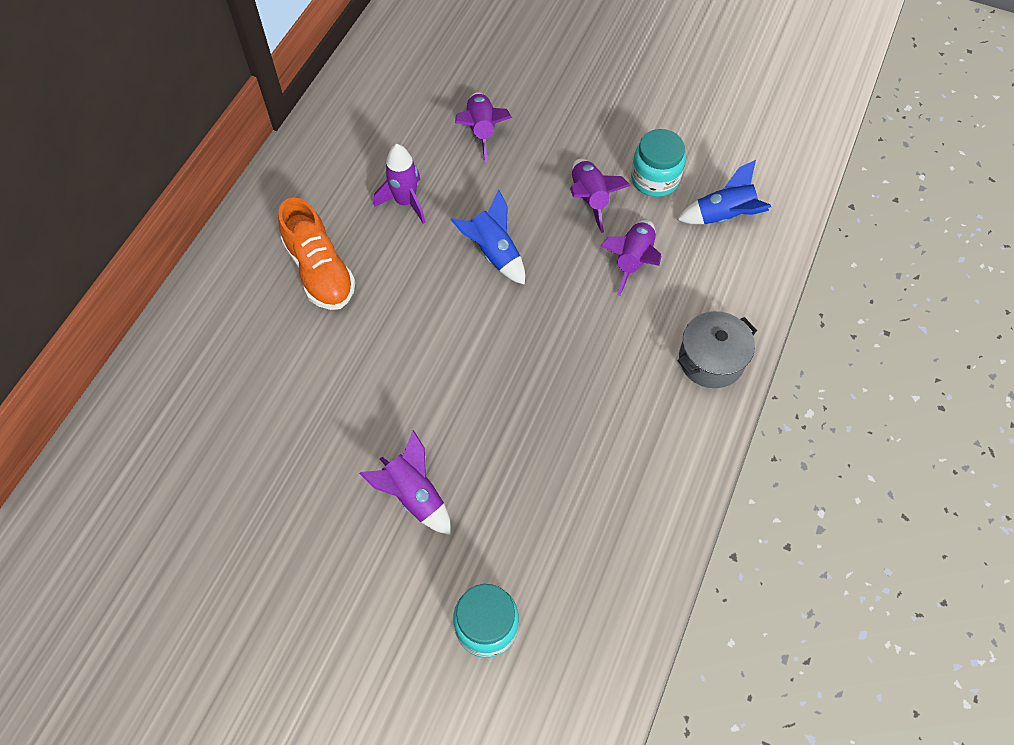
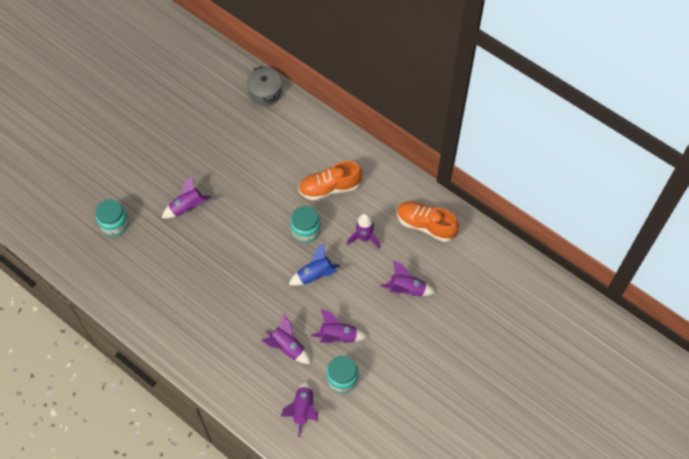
camera: 105 degrees right, 0 degrees up
blue rocket [677,160,771,224] -> purple rocket [281,380,318,438]
grey pot [677,311,757,388] -> grey pot moved to [247,66,282,106]
none -> turquoise jar [290,206,321,243]
none -> orange shoe [397,201,459,242]

